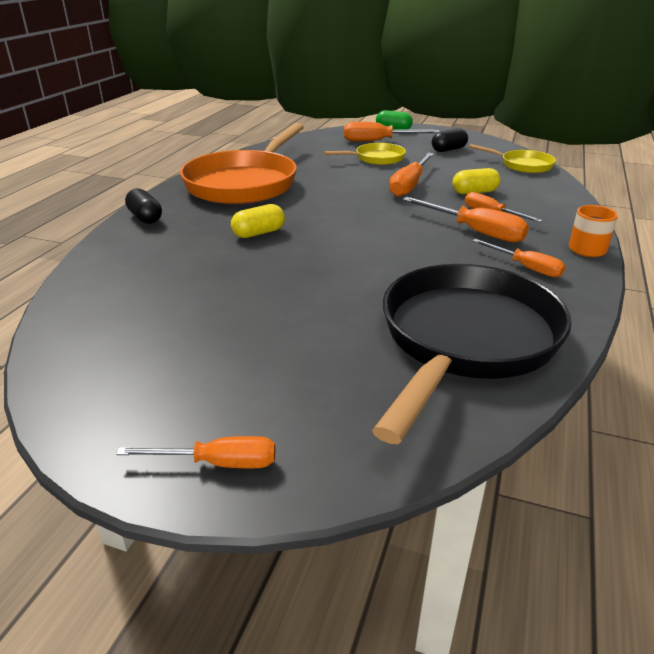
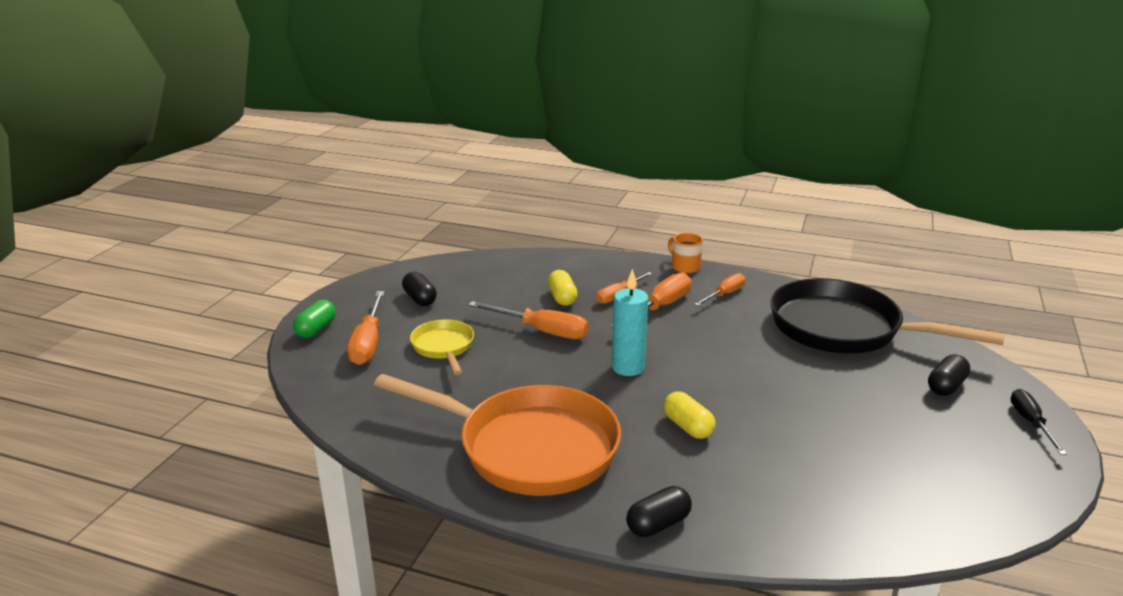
camera: 90 degrees left, 5 degrees down
orange screwdriver [116,436,275,468] -> black screwdriver [1011,389,1067,455]
yellow pan [469,144,556,173] -> none
none -> turquoise candle [612,269,648,376]
none -> black capsule [928,354,970,396]

